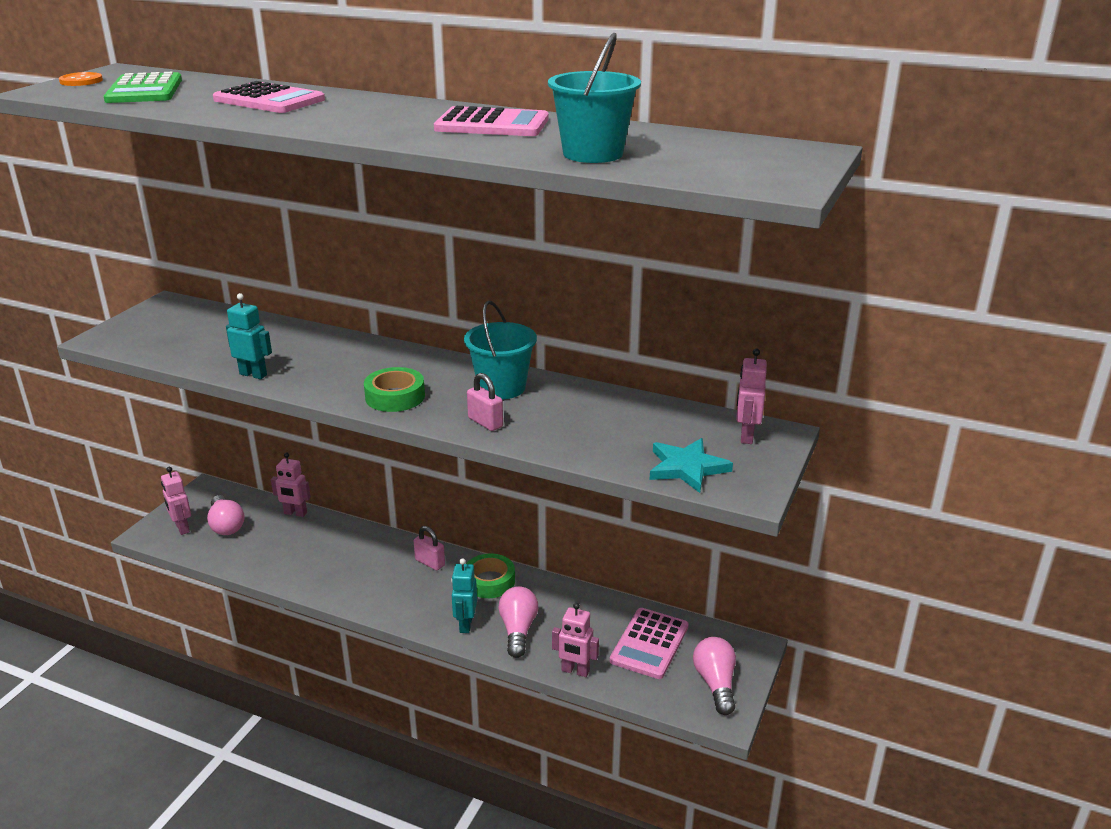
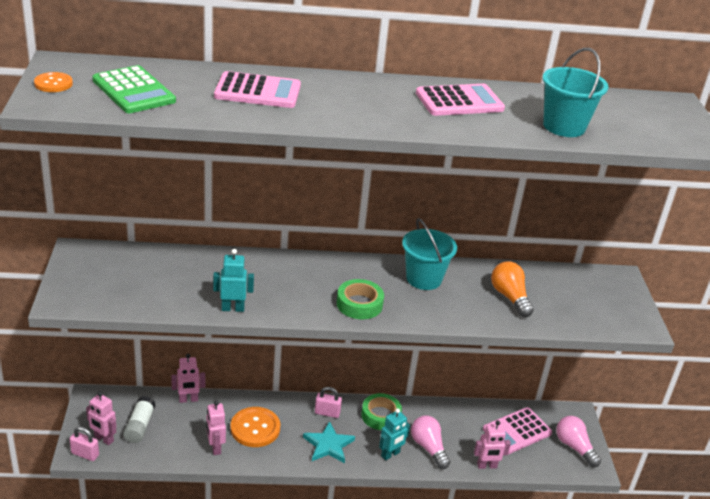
camera: 30 degrees left, 5 degrees up
pink light bulb [207,495,245,535] -> white glue stick [123,396,156,443]
turquoise robot [451,558,477,633] -> turquoise robot turned 105 degrees counterclockwise [379,408,410,460]
pink padlock [467,373,503,431] -> pink padlock moved to [70,426,99,461]
pink calculator [610,608,689,679] -> pink calculator turned 60 degrees clockwise [483,407,552,454]
turquoise star [649,438,733,493] -> turquoise star moved to [303,421,355,463]
pink robot [736,349,767,444] -> pink robot moved to [206,401,226,455]
none -> orange button [230,407,280,447]
none -> orange light bulb [491,261,533,317]

